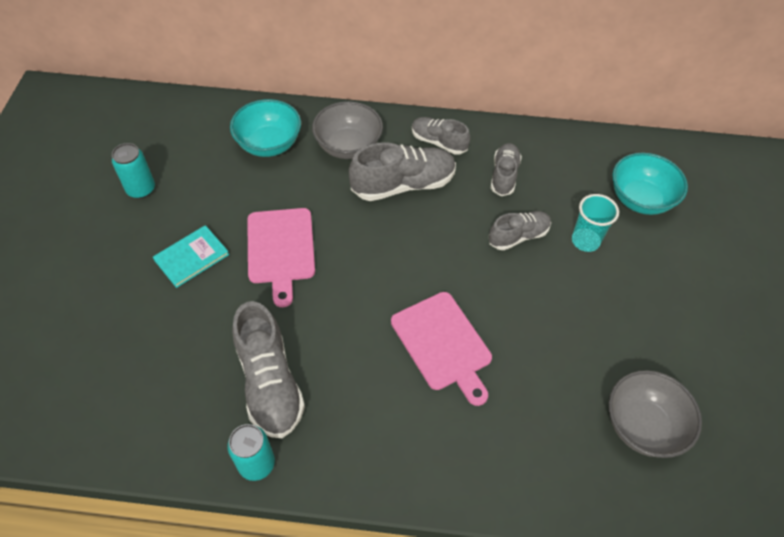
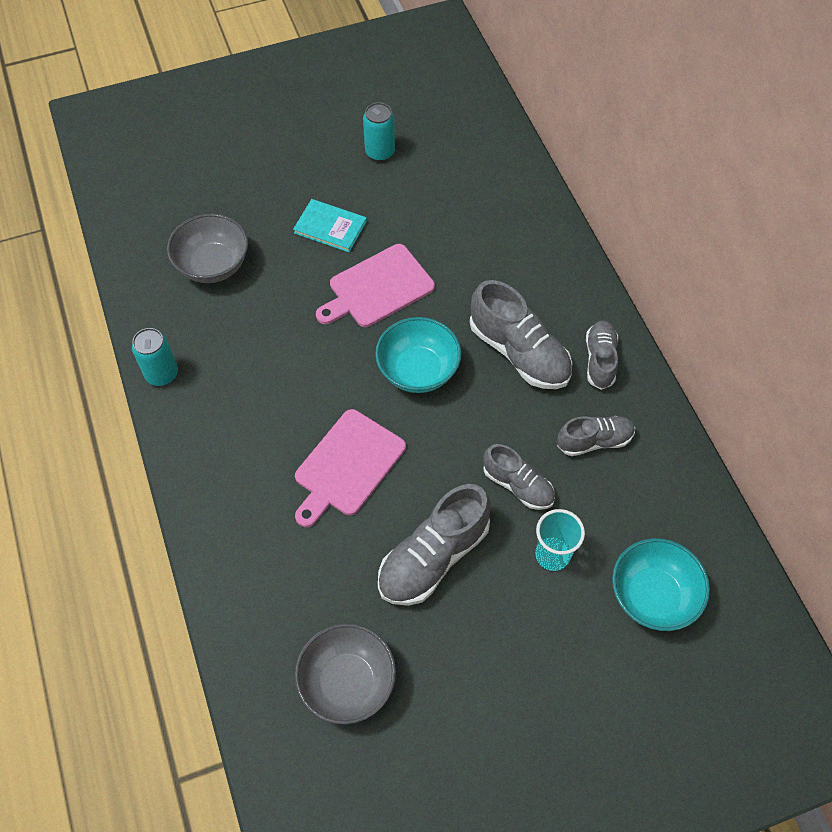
camera: 65 degrees right, 5 degrees up
turquoise bowl [230,99,301,157] -> turquoise bowl moved to [375,317,461,393]
grey shoe [232,301,305,438] -> grey shoe moved to [378,484,491,606]
grey bowl [312,101,383,159] -> grey bowl moved to [167,214,248,283]

